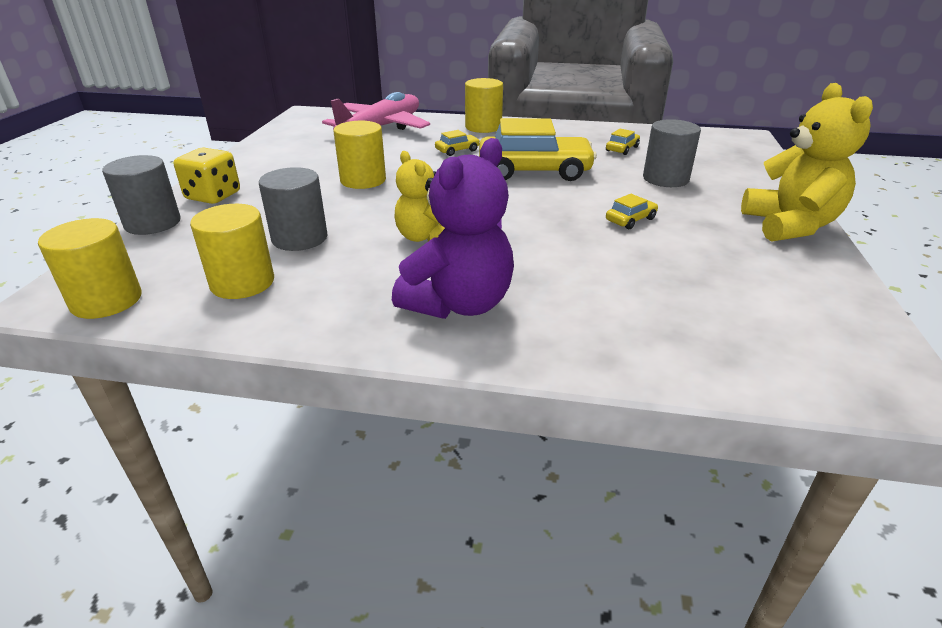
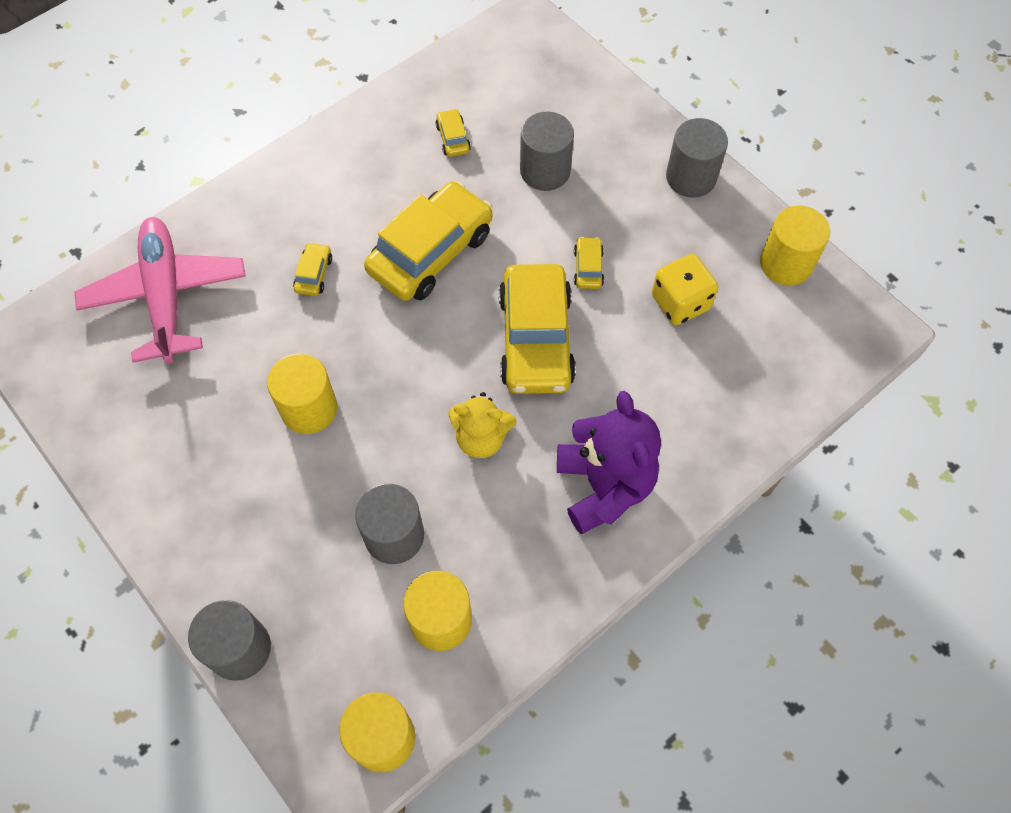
camera: 50 degrees left, 30 degrees up
yellow dice [174,148,240,204] -> yellow dice moved to [652,254,718,325]
yellow cylinder [465,78,503,133] -> yellow cylinder moved to [760,205,830,286]
yellow teddy bear [741,83,873,242] -> grey cylinder [666,118,728,198]
none -> yellow car [499,264,576,394]

